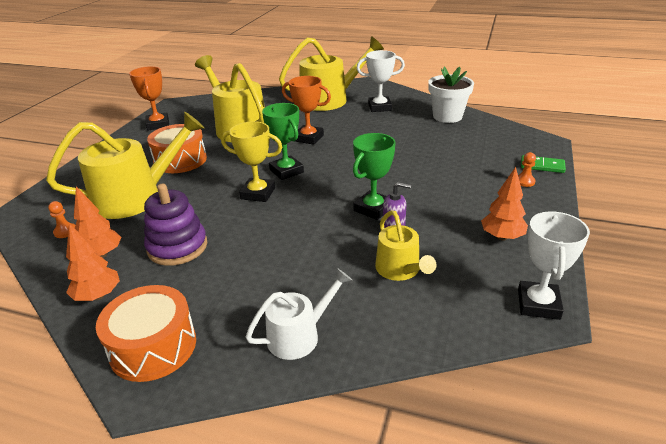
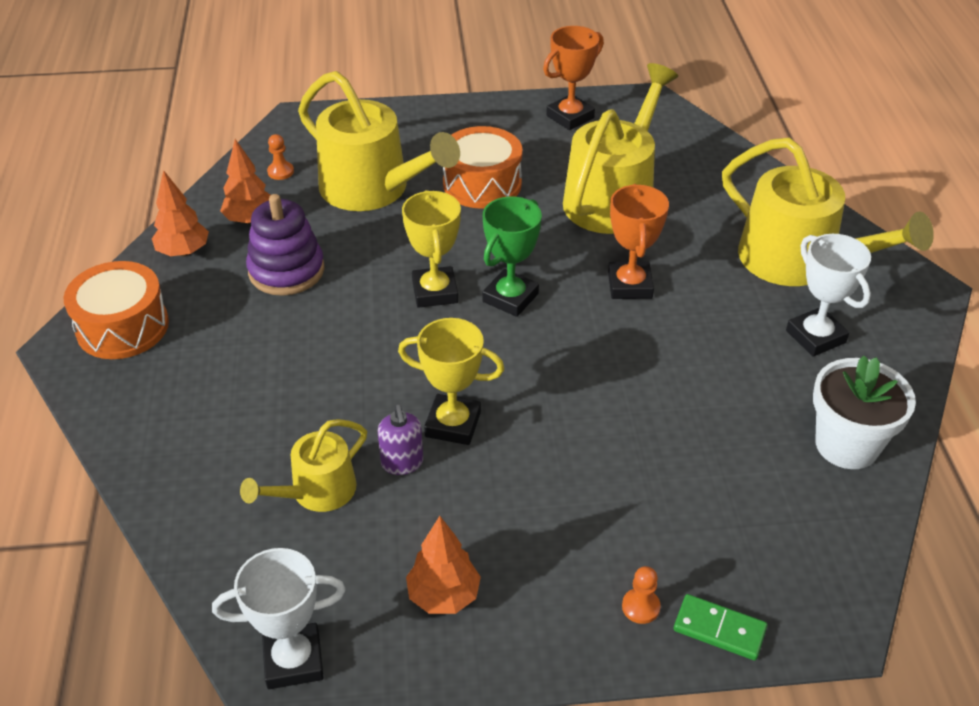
camera: 65 degrees right, 10 degrees up
white watering can [246,268,352,360] -> none
green trophy [353,133,395,220] -> yellow trophy [398,318,504,445]
green domino [521,155,566,173] -> green domino turned 60 degrees counterclockwise [674,594,767,660]

